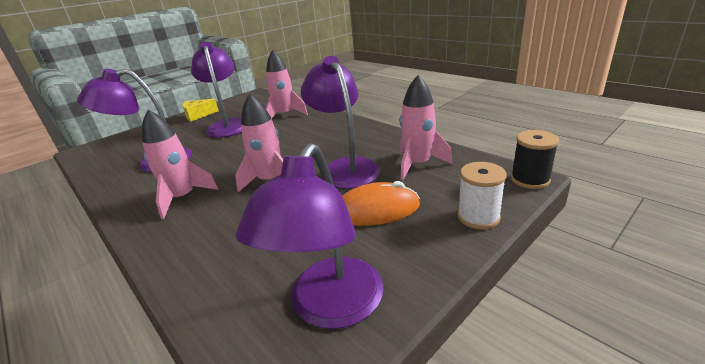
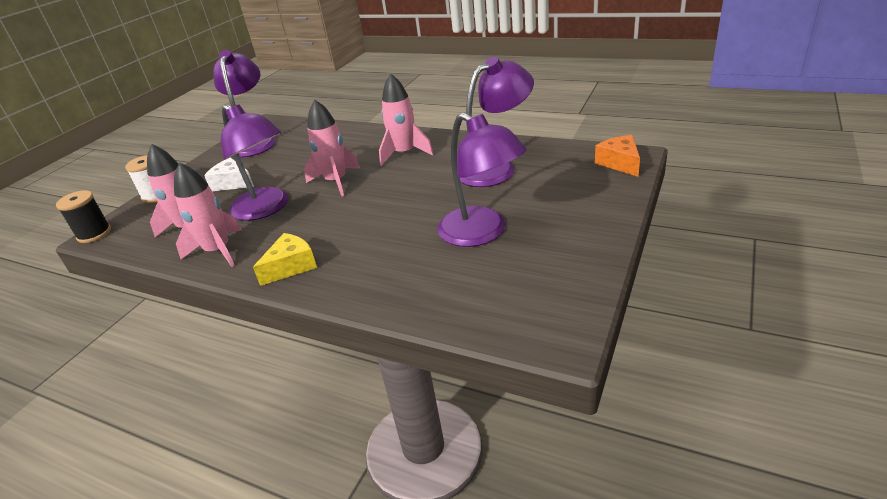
camera: 160 degrees right, 5 degrees up
yellow cheese [182,99,219,122] -> yellow cheese moved to [253,233,317,286]
pink rocket [266,50,308,118] -> pink rocket moved to [174,162,242,267]
orange mouse [342,181,420,226] -> white cheese [204,158,254,191]
none -> orange cheese [595,135,640,177]

